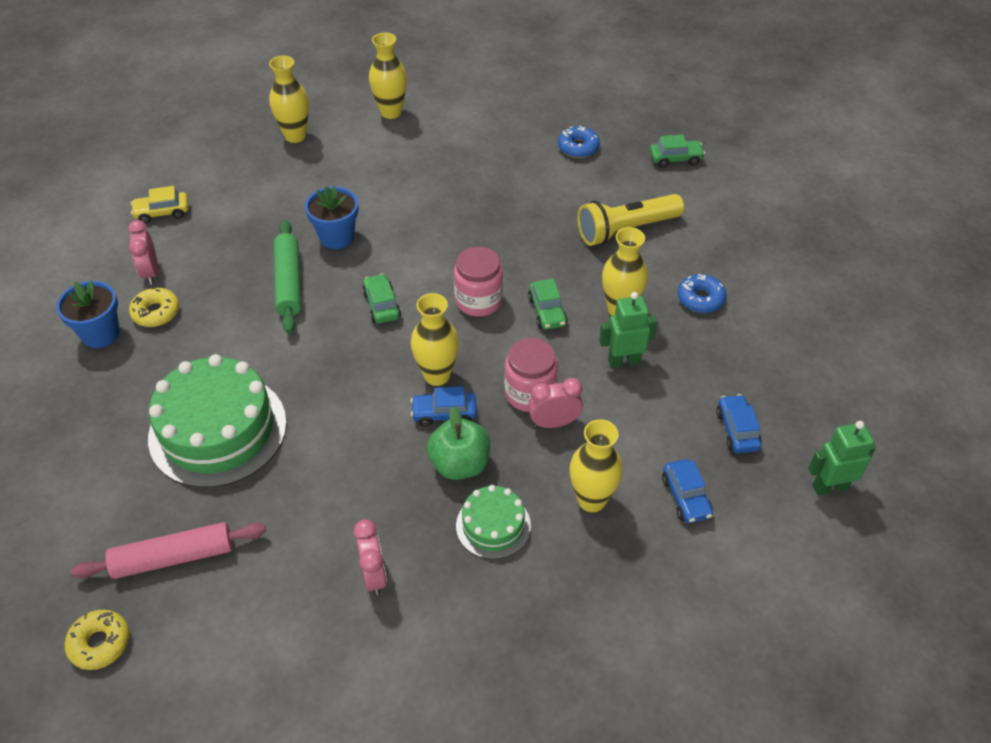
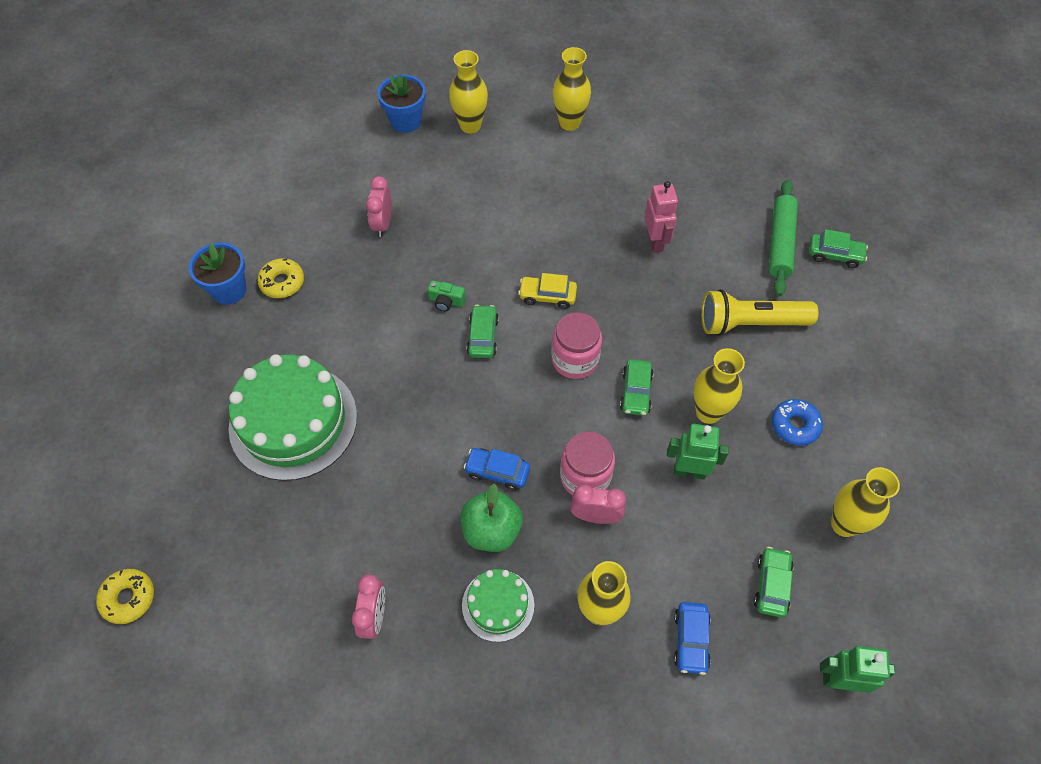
camera: 20 degrees right, 10 degrees up
pink rolling pin [70,522,266,579] -> none
pink clock [128,220,158,285] -> pink clock moved to [366,176,391,237]
yellow car [131,186,189,224] -> yellow car moved to [518,273,577,309]
green rolling pin [274,220,301,333] -> green rolling pin moved to [769,180,798,296]
blue flower pot [305,186,359,249] -> blue flower pot moved to [377,74,426,133]
yellow vase [411,293,459,386] -> yellow vase moved to [831,467,900,537]
blue donut [558,126,600,158] -> none
blue car [716,394,762,453] -> green car [754,547,794,618]
none -> green camera [428,280,466,311]
none -> pink robot [644,181,678,253]

